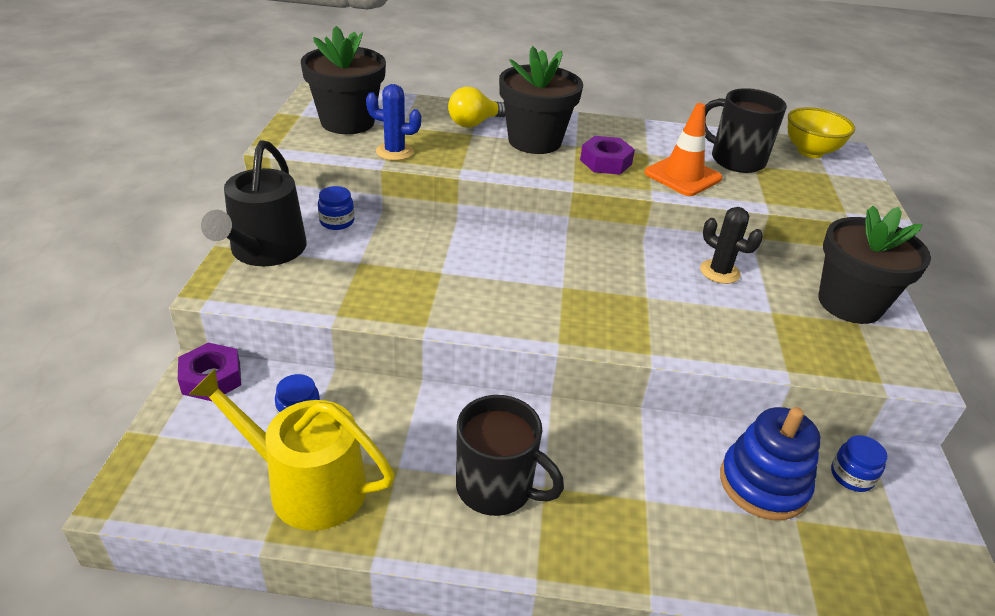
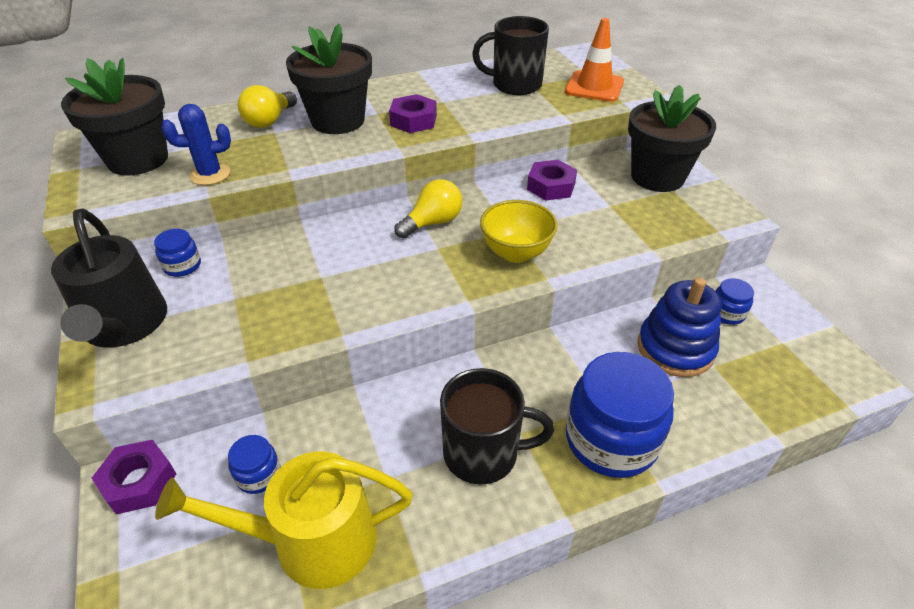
camera: 25 degrees left, 5 degrees up
orange traffic cone [645,103,722,196] -> orange traffic cone moved to [565,18,624,102]
black cactus [700,207,763,284] -> purple nut [527,160,577,200]
yellow bowl [788,107,855,158] -> yellow bowl moved to [480,200,558,263]
none -> yellow light bulb [395,179,462,238]
none -> blue jar [566,352,674,478]

